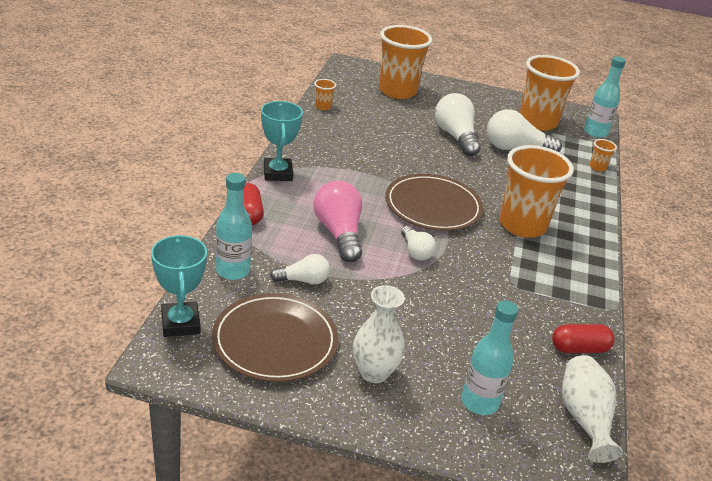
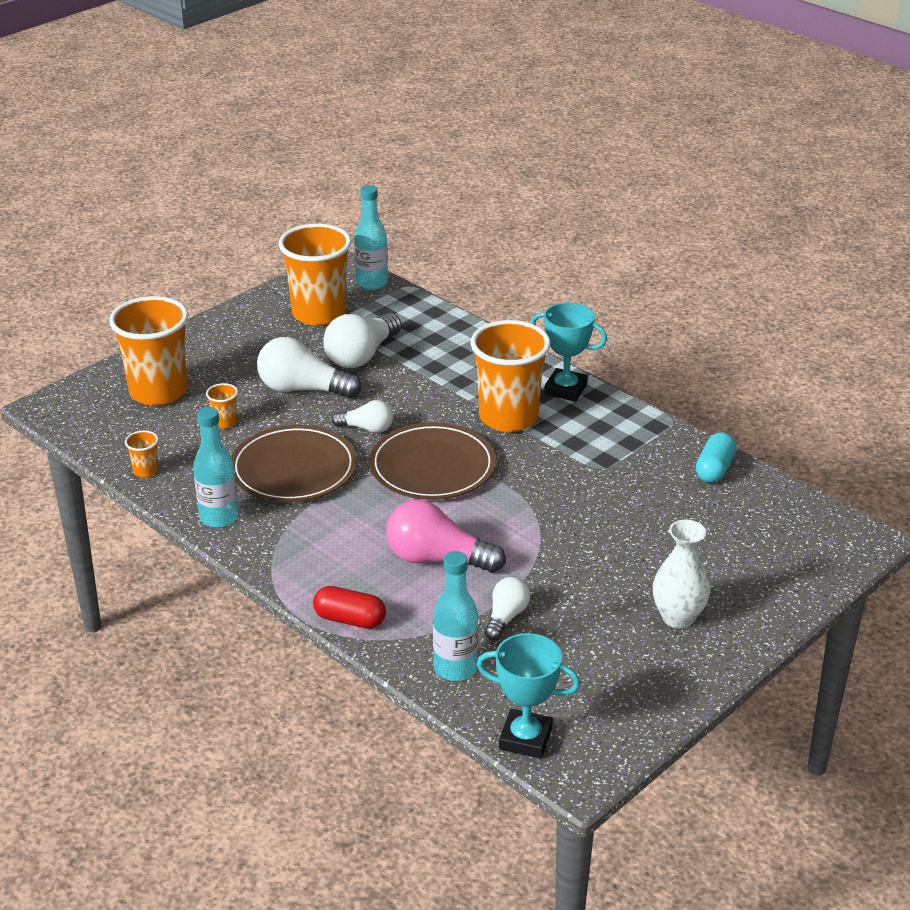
camera: 55 degrees left, 0 degrees up
brown plate [212,293,338,382] -> brown plate moved to [231,425,357,502]
turquoise trophy [261,101,303,181] -> turquoise trophy moved to [531,302,607,402]
white light bulb [401,226,436,261] -> white light bulb moved to [332,400,393,433]
turquoise bottle [461,300,518,415] -> turquoise bottle moved to [193,407,239,528]
red capsule [552,324,615,353] -> turquoise capsule [696,432,736,483]
white vase [561,355,623,463] -> none
orange cup [590,139,617,172] -> orange cup moved to [206,383,238,429]

